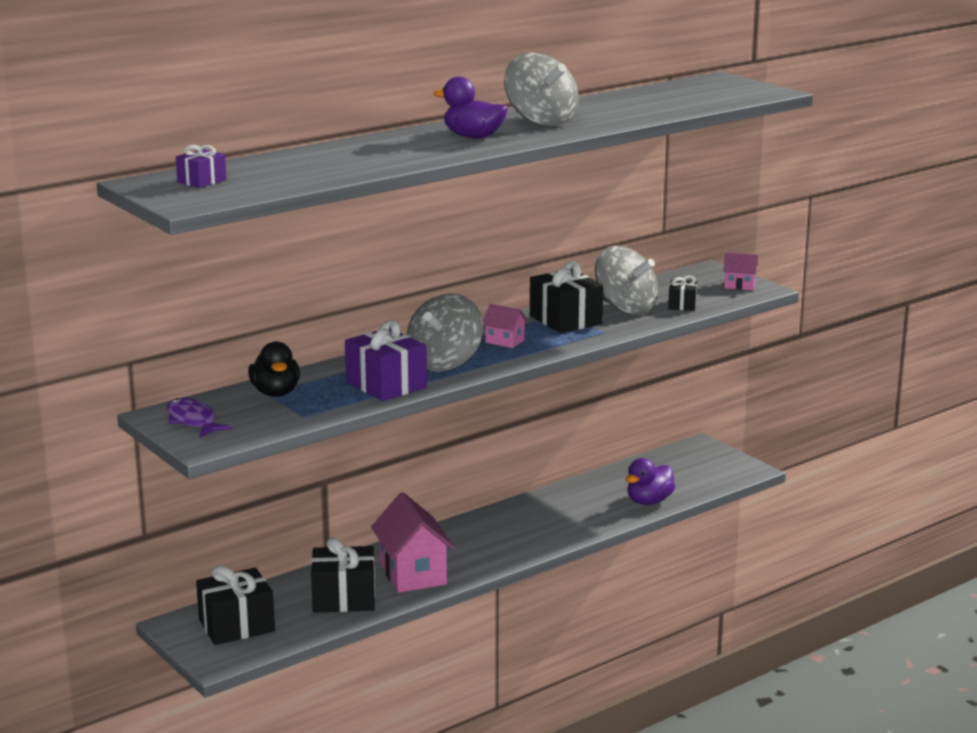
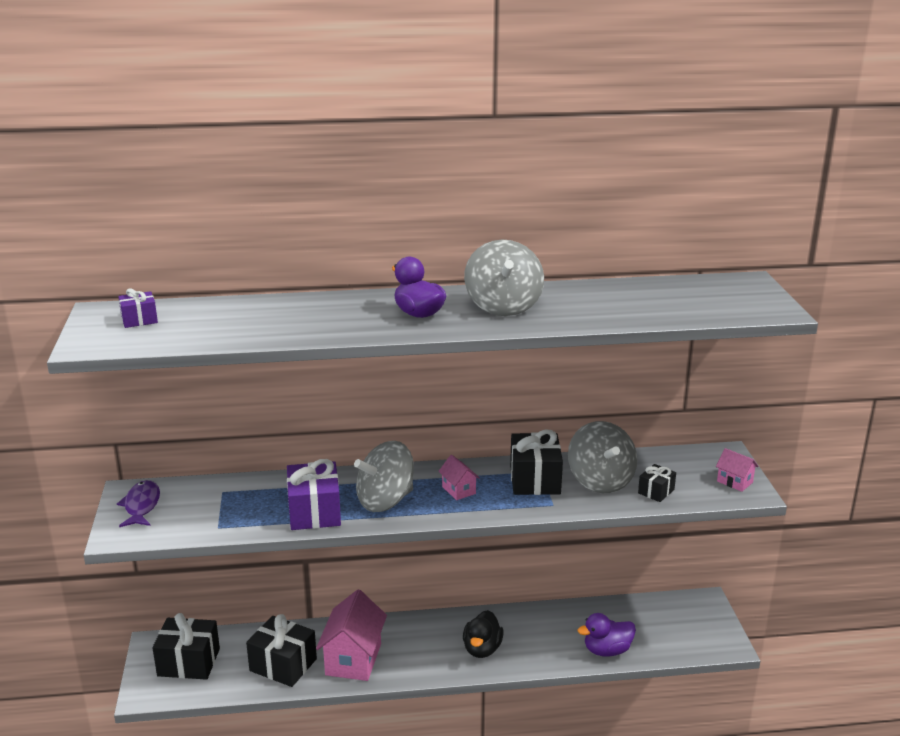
camera: 30 degrees right, 5 degrees up
black duck [248,341,300,397] -> black duck moved to [463,610,504,658]

